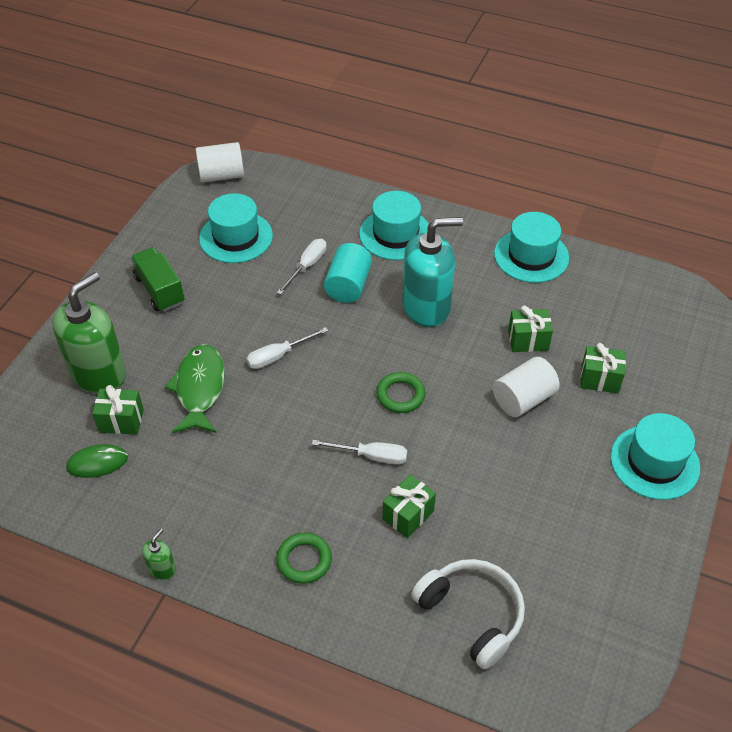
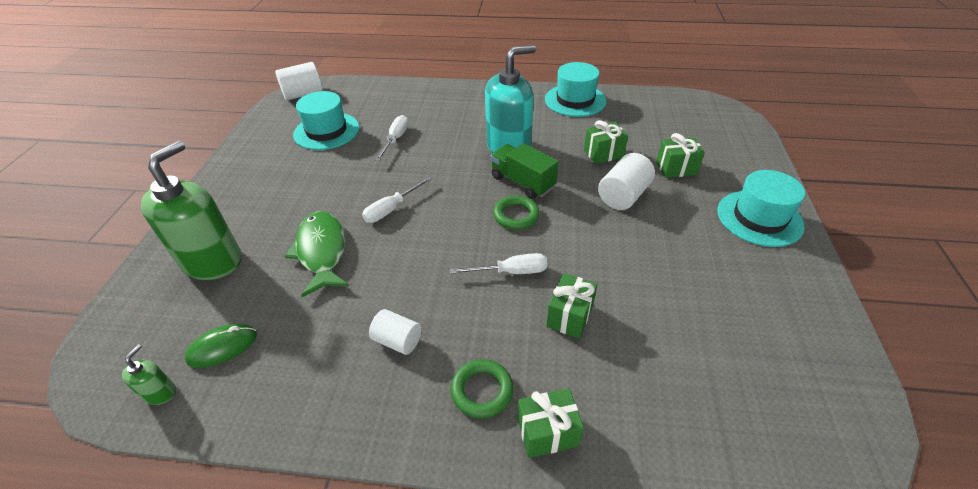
camera: 15 degrees left, 5 degrees down
green gift [92,385,144,435] -> green gift moved to [518,388,584,458]
green truck [131,247,184,312] -> green truck moved to [490,143,559,199]
green soap dispenser [142,528,176,580] -> green soap dispenser moved to [122,344,176,405]
turquoise cylinder [324,243,372,303] -> none
turquoise hat [359,191,429,260] -> none
white headphones [411,559,525,670] -> none
none -> white cylinder [369,309,422,355]

